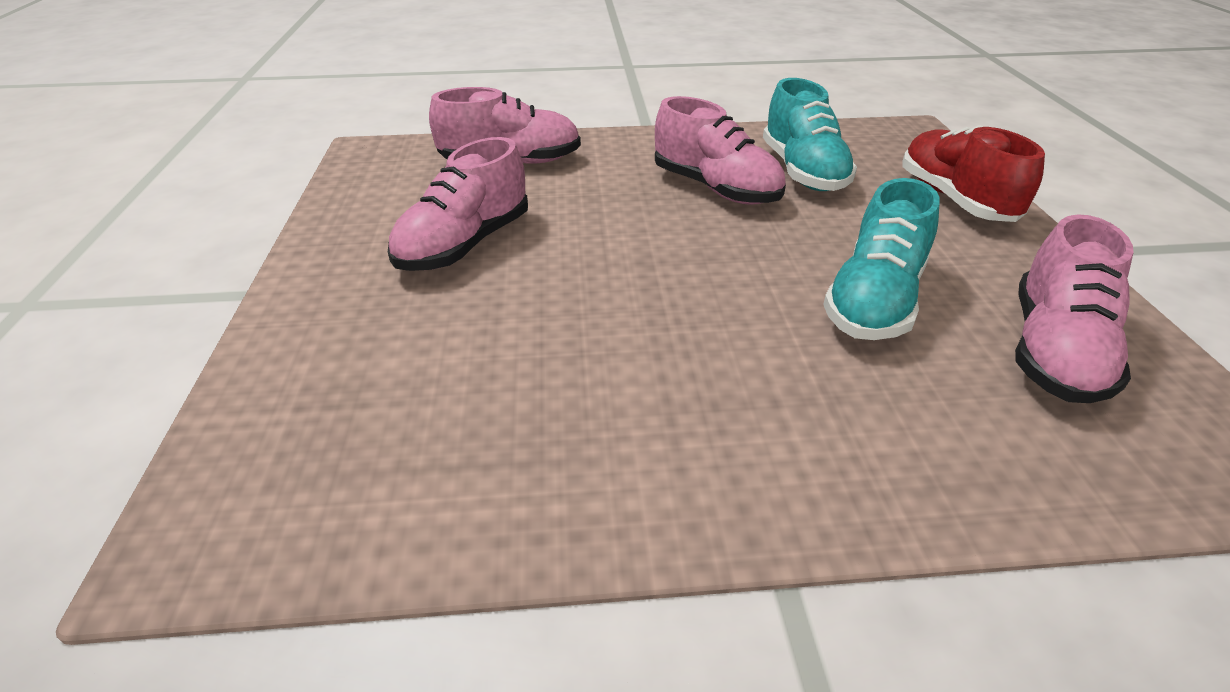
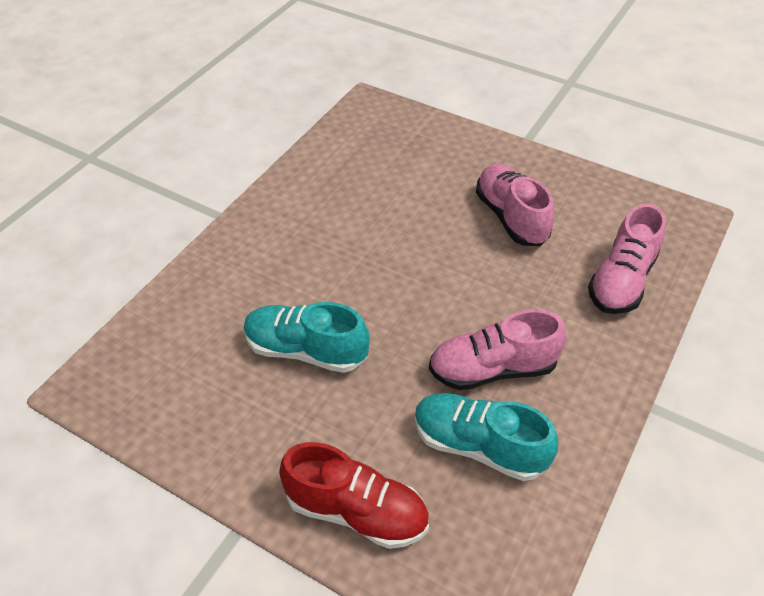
camera: 125 degrees right, 10 degrees up
turquoise shoe [823,178,940,340] -> turquoise shoe turned 45 degrees counterclockwise [244,302,370,373]
pink shoe [1015,214,1134,403] -> none

